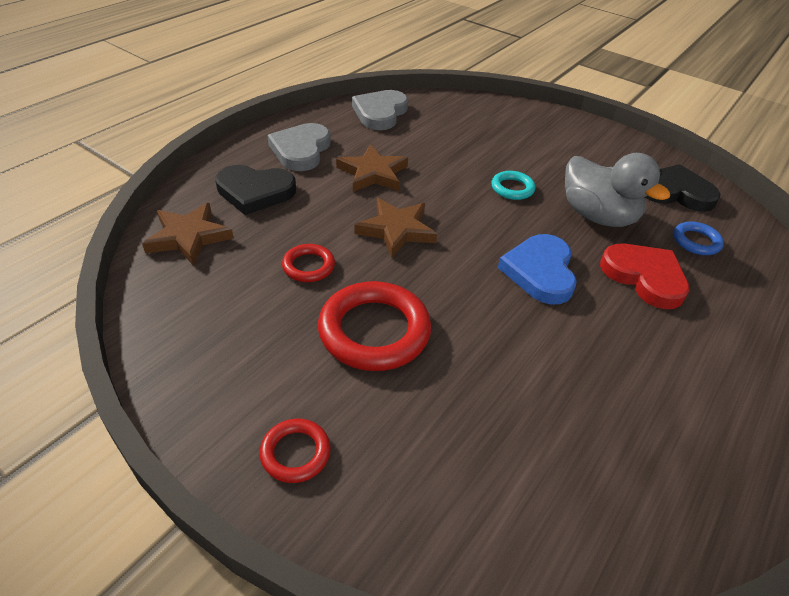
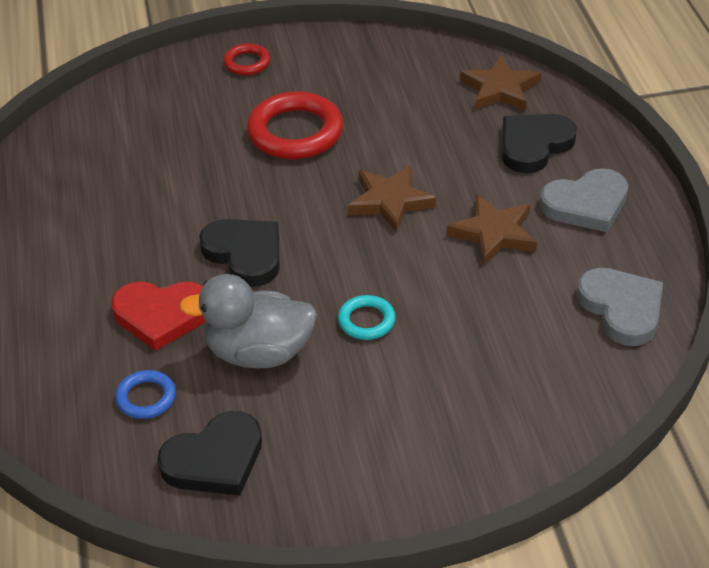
camera: 135 degrees right, 0 degrees up
grey heart [268,123,331,171] -> grey heart turned 105 degrees clockwise [539,168,628,232]
red ring [282,244,335,282] -> none
blue heart [498,234,577,304] -> black heart [199,219,280,287]

